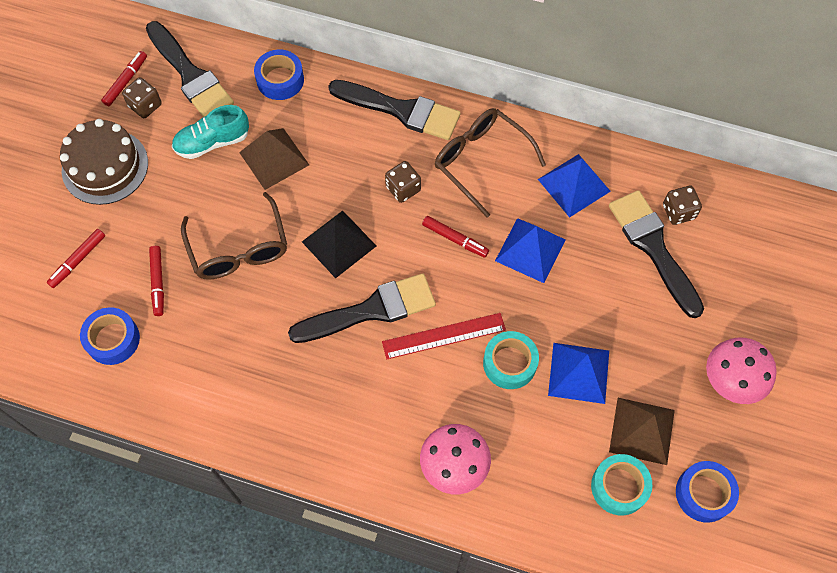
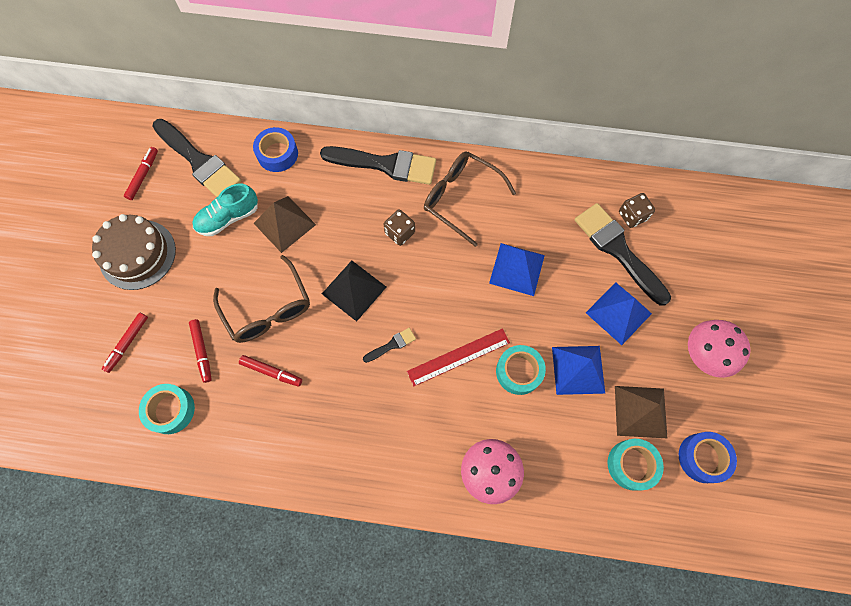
camera: 10 degrees left, 5 degrees up
blue tape [80,307,140,365] -> turquoise tape [139,384,195,434]
brown dice [122,77,162,118] -> none
black brush [288,273,436,343] -> black brush [363,328,416,363], size x0.44
red marker [422,216,489,258] -> red marker moved to [239,355,302,387]
blue pyramid [538,154,611,218] -> blue pyramid moved to [586,282,652,345]

